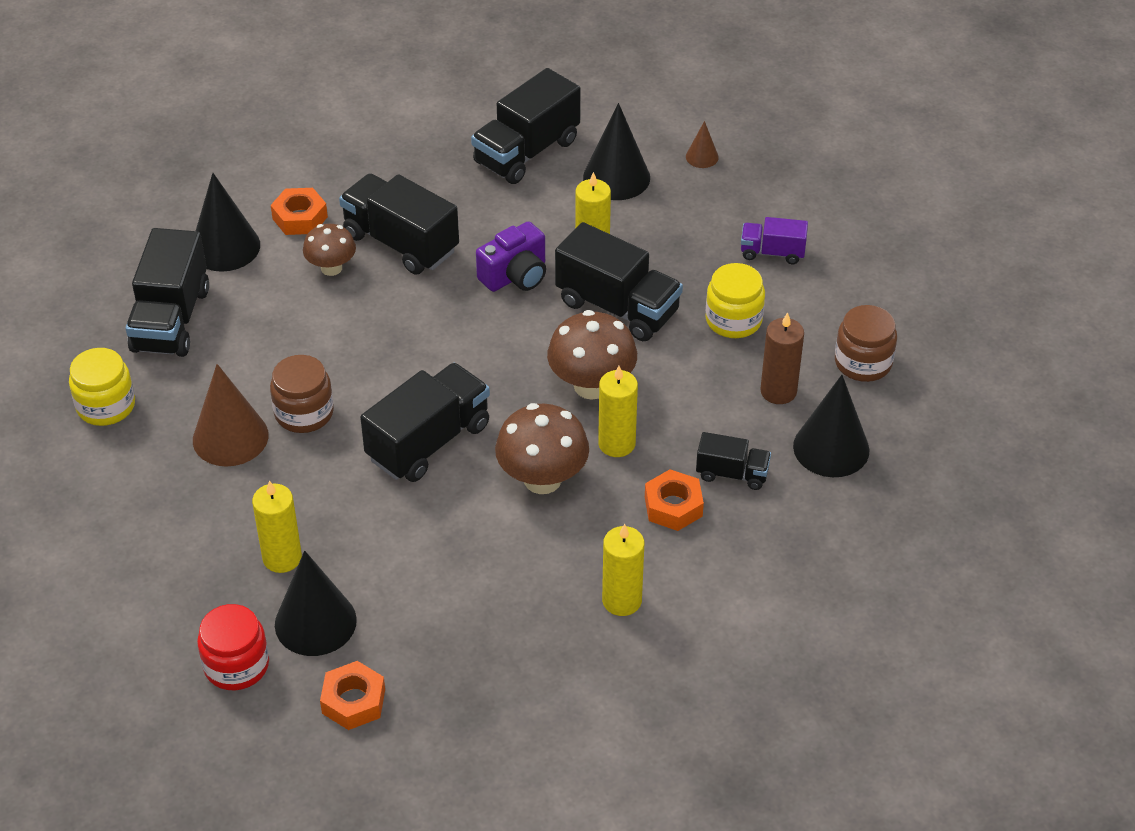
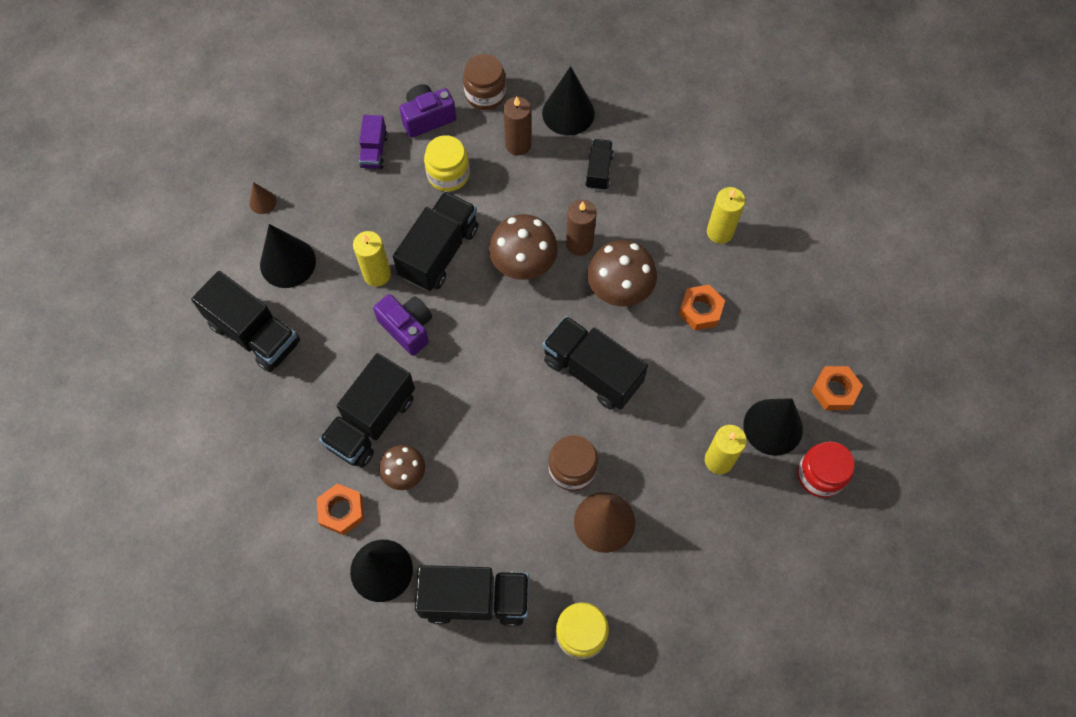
camera: 95 degrees left, 20 degrees up
yellow candle [598,366,638,457] -> brown candle [566,199,597,256]
orange nut [645,469,704,531] -> orange nut moved to [679,285,725,331]
none -> purple camera [400,84,456,138]

